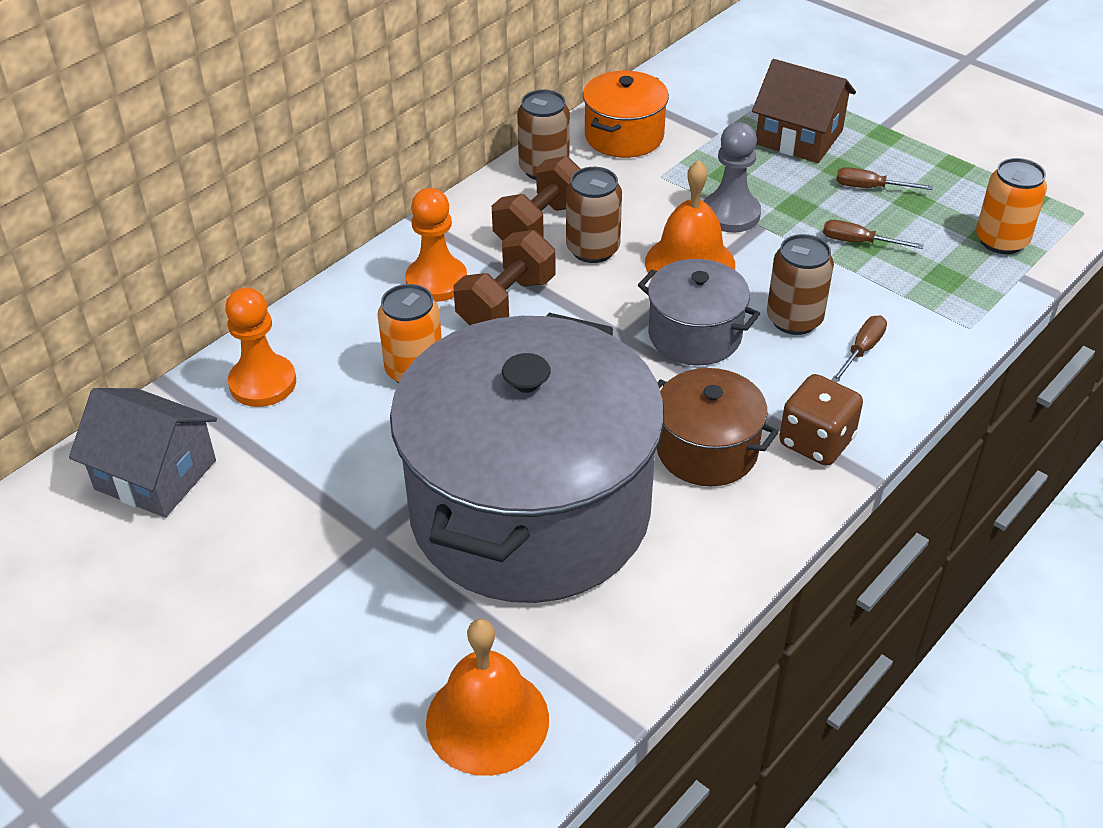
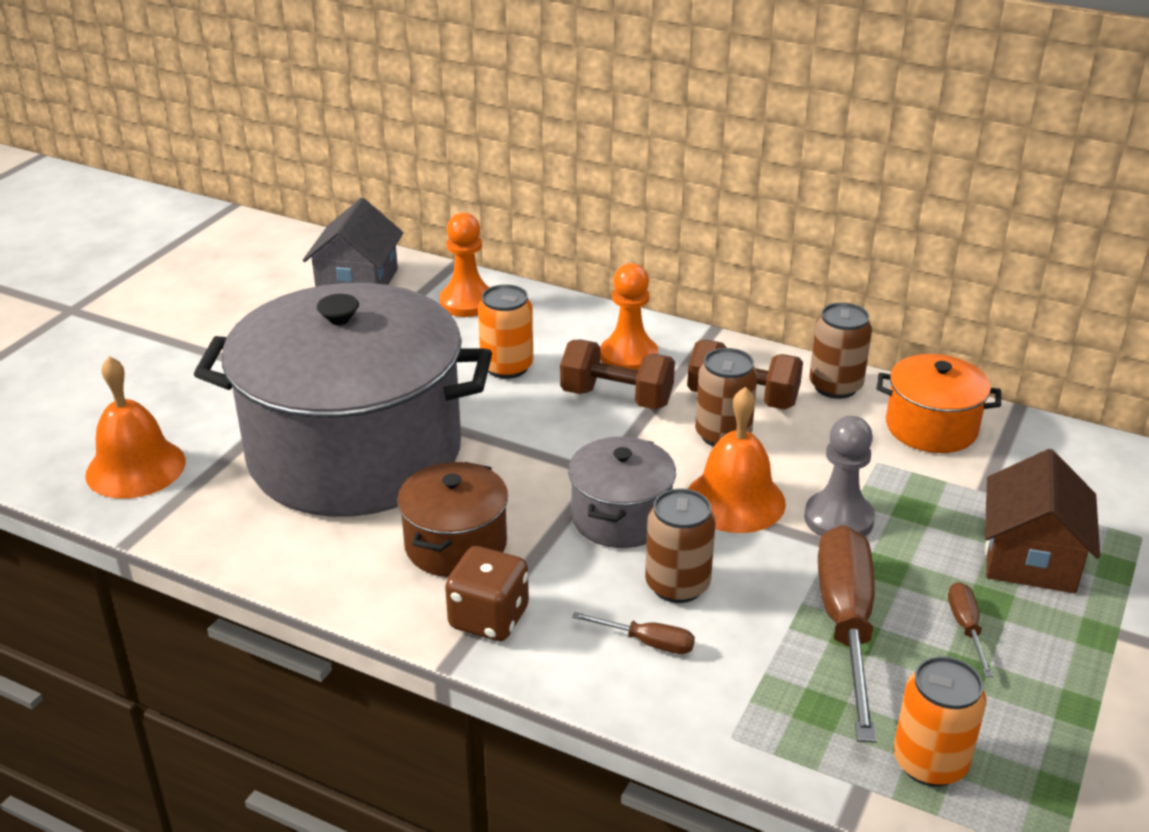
camera: 75 degrees right, 10 degrees down
brown screwdriver [823,220,924,249] -> brown screwdriver [818,525,877,743], size x2.24

